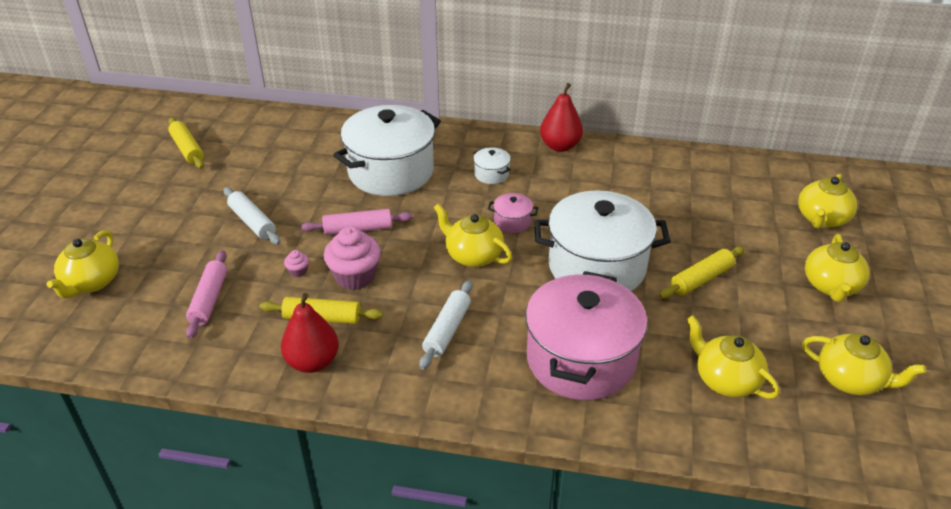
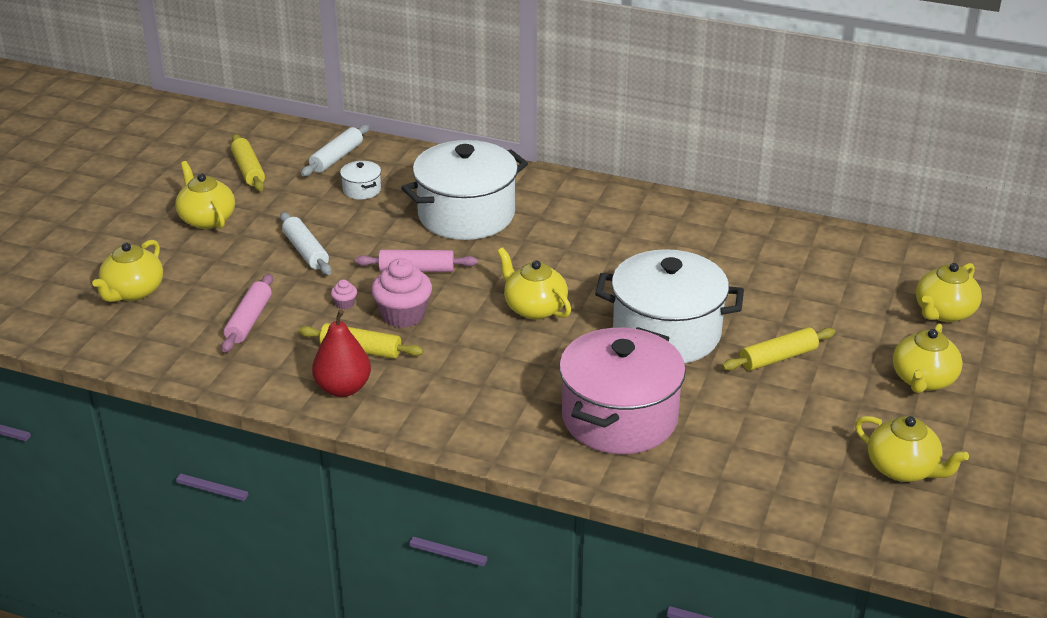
camera: 10 degrees right, 5 degrees down
white rolling pin [419,280,472,370] -> white rolling pin moved to [301,124,370,176]
white pot [473,147,511,184] -> white pot moved to [340,161,381,199]
pink pot [488,193,538,233] -> none
red pear [540,83,583,152] -> none
yellow teapot [687,315,779,399] -> yellow teapot moved to [175,161,235,229]

